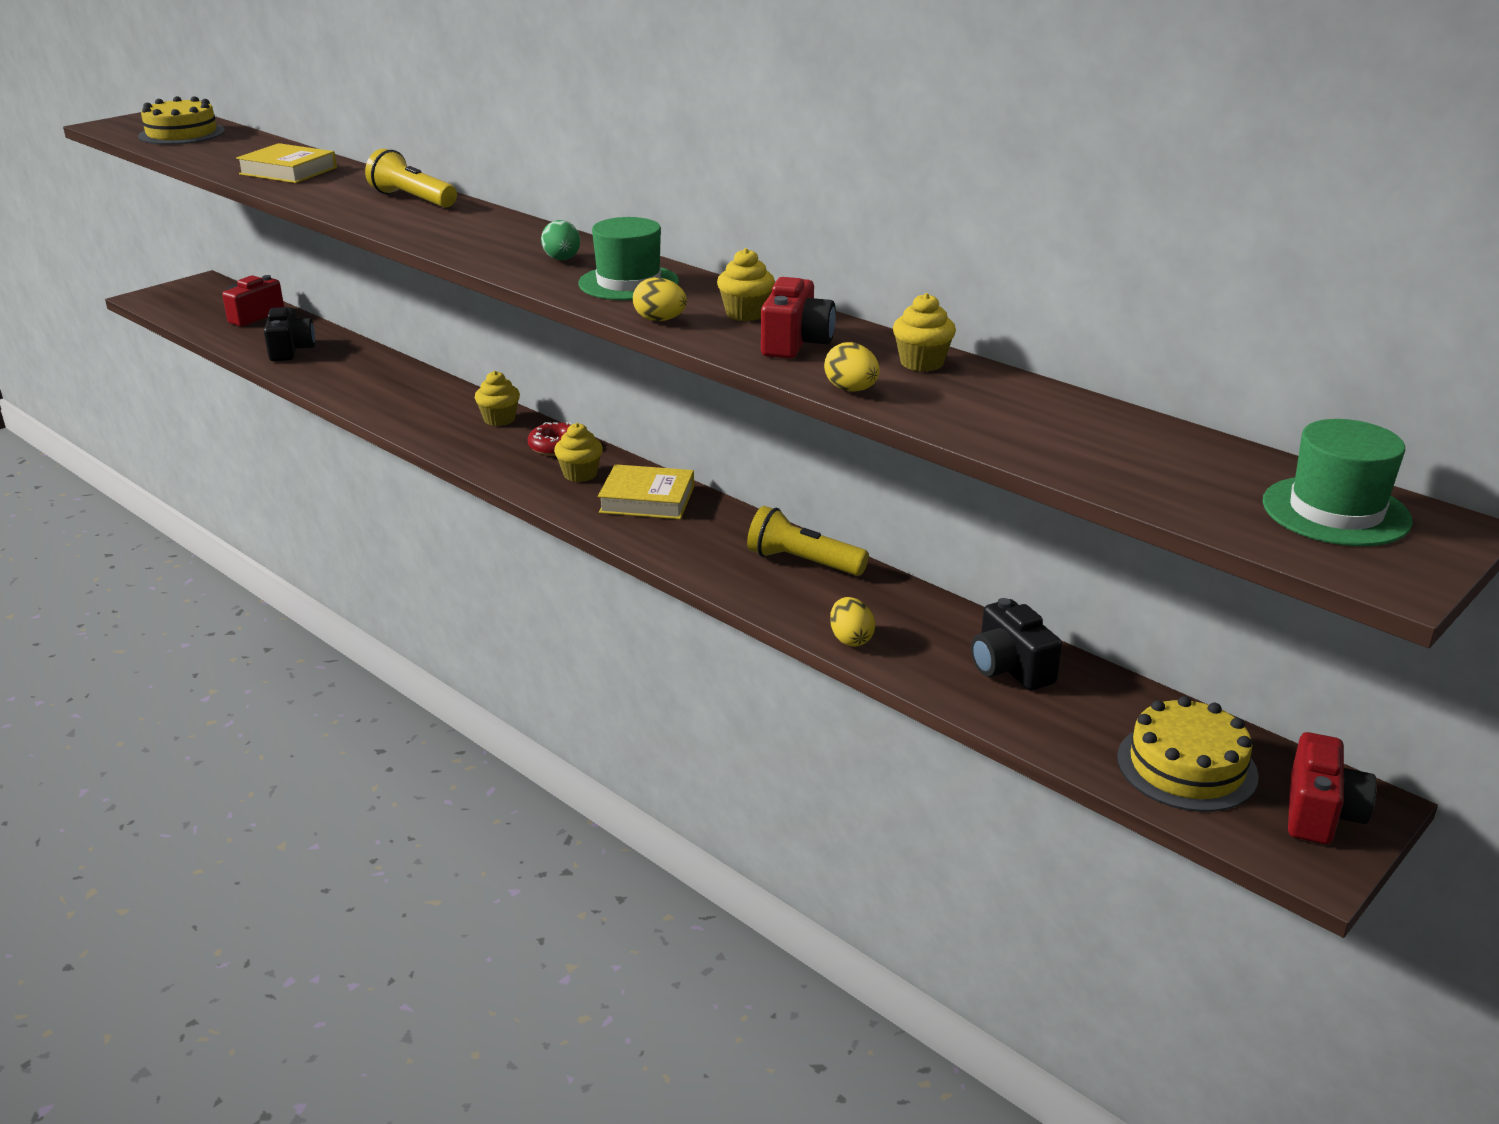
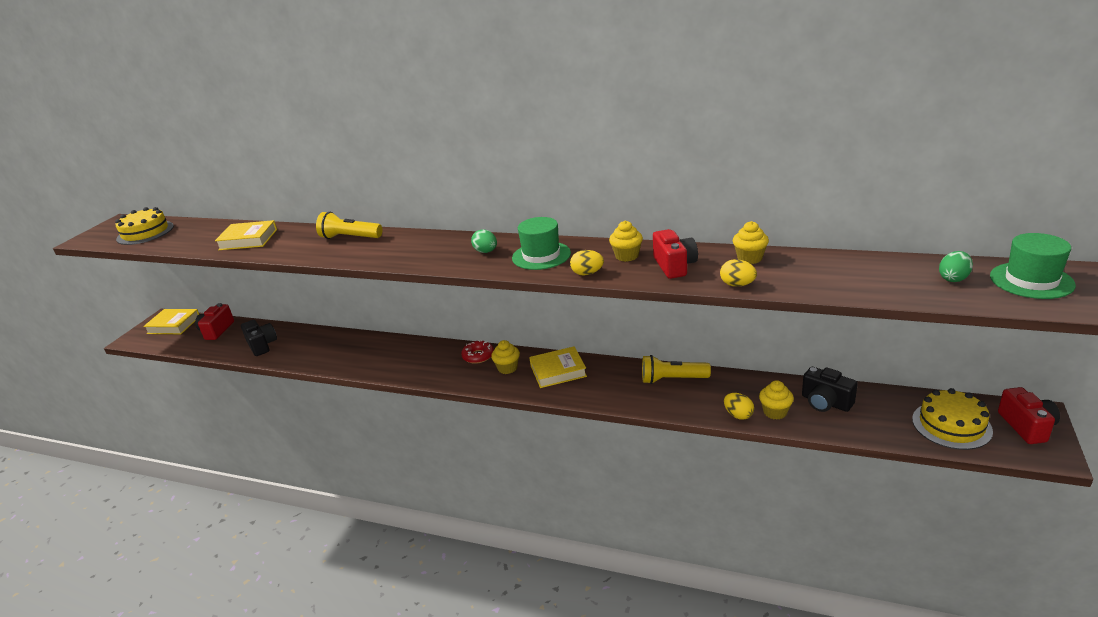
camera: 20 degrees left, 0 degrees up
yellow cupcake [475,371,520,426] -> yellow cupcake moved to [759,380,794,420]
none -> yellow book [143,309,199,334]
none -> green egg [939,251,973,282]

